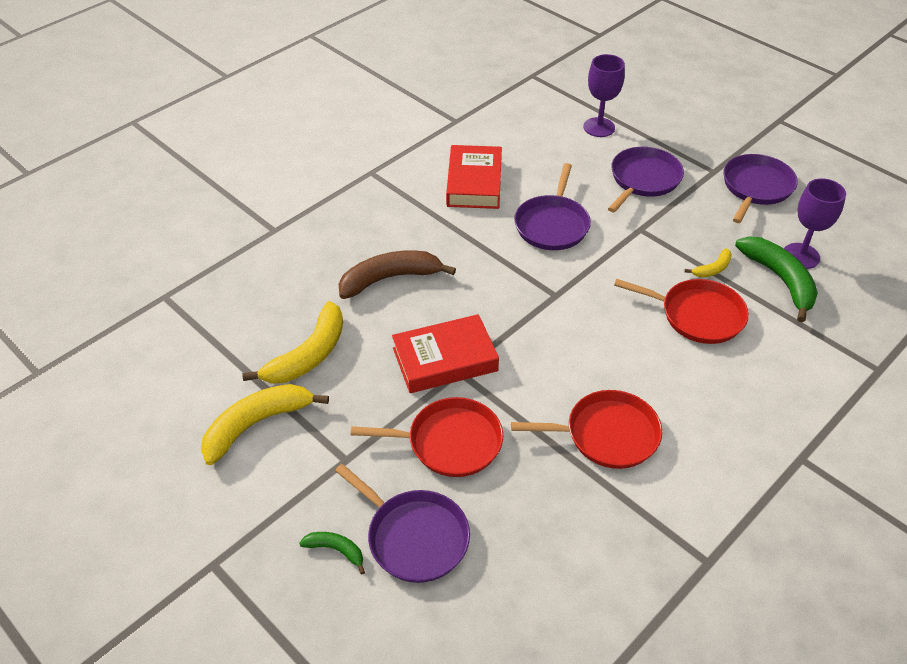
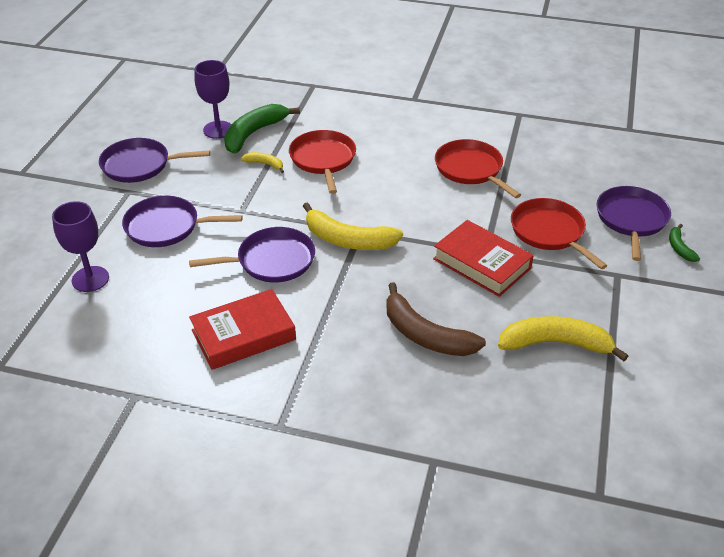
camera: 120 degrees left, 5 degrees down
yellow banana [201,384,329,465] -> yellow banana moved to [303,202,403,250]

